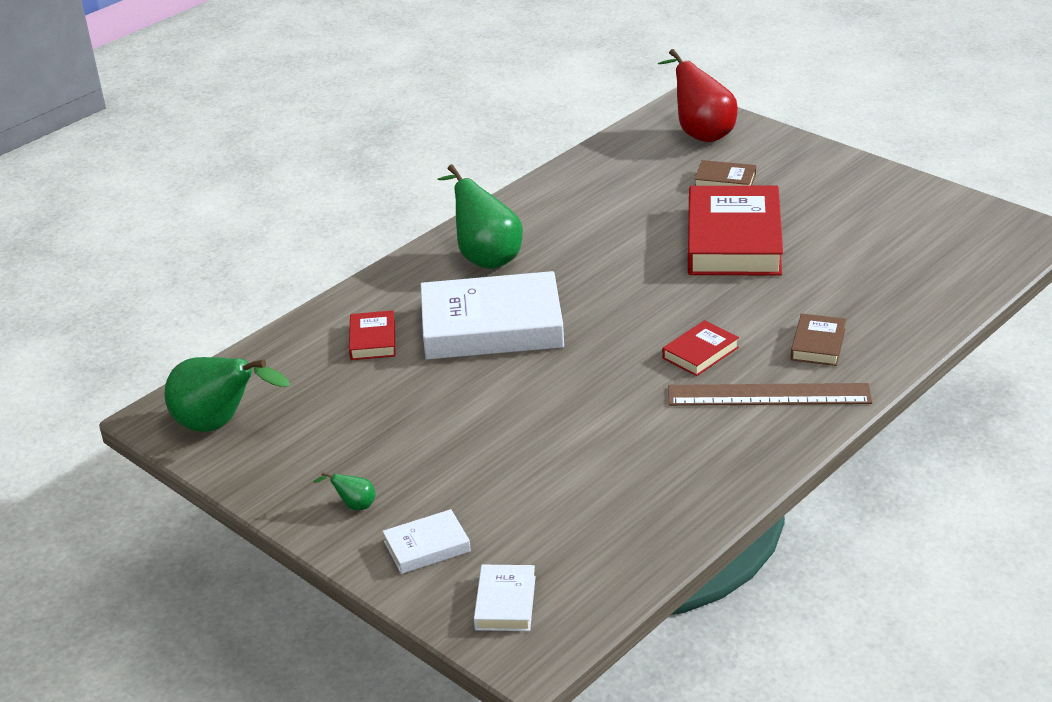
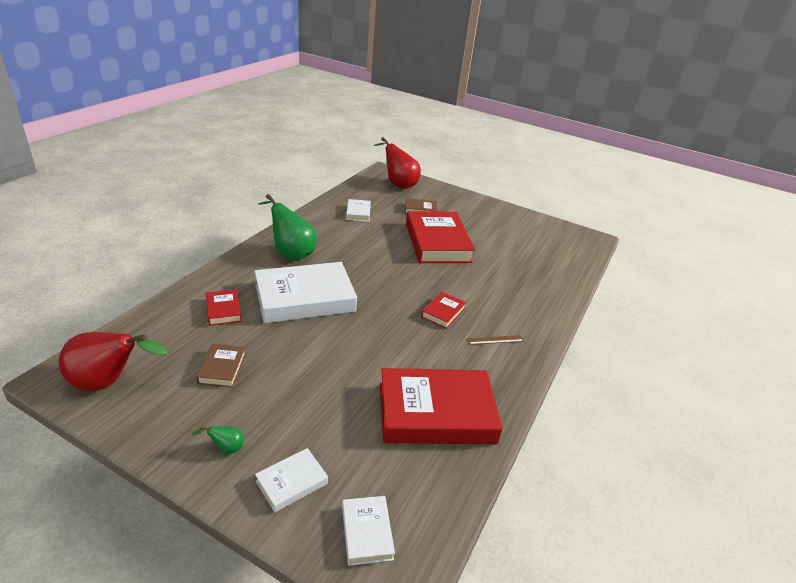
camera: 20 degrees left, 0 degrees up
green pear [165,357,290,432] -> red pear [59,332,168,391]
brown ruler [668,383,872,406] -> brown ruler [467,335,524,345], size x0.45
brown book [791,314,846,366] -> brown book moved to [196,343,246,388]
none -> white book [346,199,371,222]
none -> red book [380,368,503,444]

